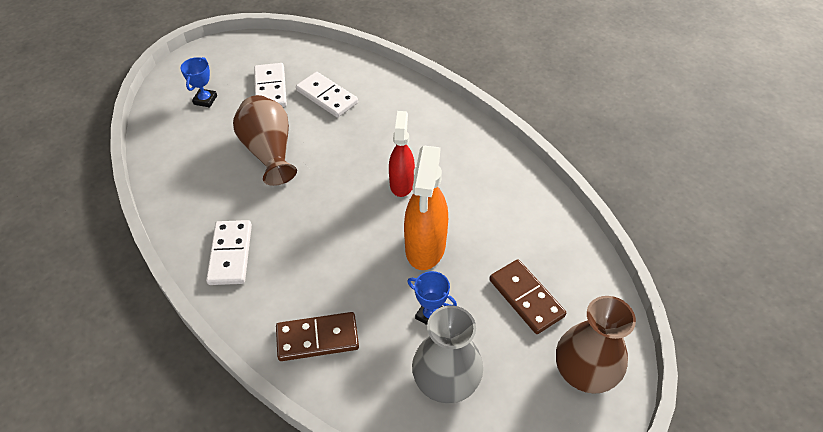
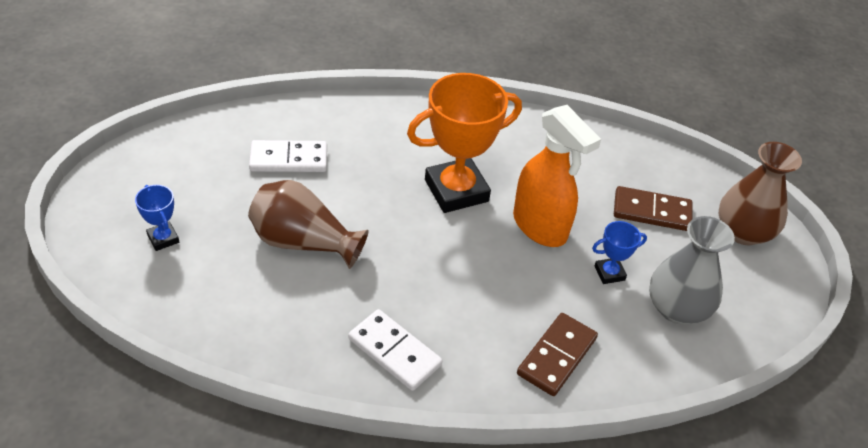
camera: 50 degrees left, 5 degrees down
white domino [254,63,287,107] -> none
red spray bottle [389,111,415,197] -> orange trophy [407,73,522,213]

